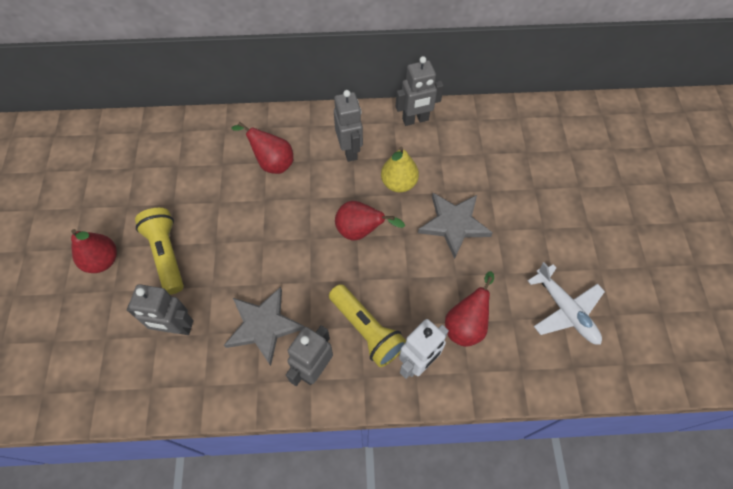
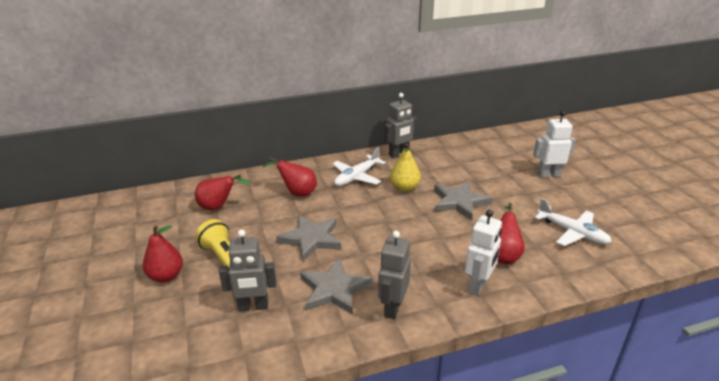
camera: 15 degrees left, 30 degrees down
yellow flashlight [329,284,406,367] -> none
grey robot [334,90,363,162] -> white plane [333,147,386,186]
red pear [335,201,405,240] -> red pear moved to [195,175,251,210]
none -> grey star [276,215,341,261]
none -> white robot [533,111,576,178]

